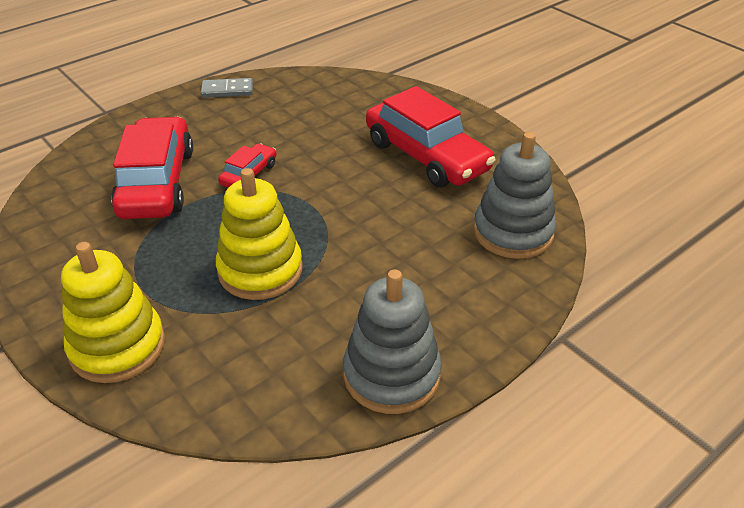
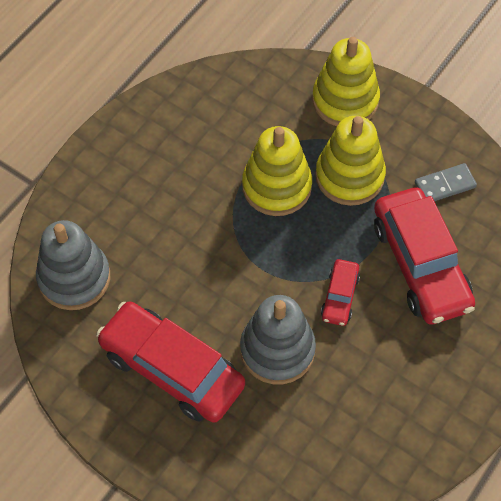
camera: 165 degrees right, 20 degrees up
grey domino [201,78,253,98] -> grey domino moved to [415,163,477,201]
grey stacking toy [343,269,442,414] -> grey stacking toy moved to [240,295,316,384]
none -> yellow stacking toy [315,116,386,206]

